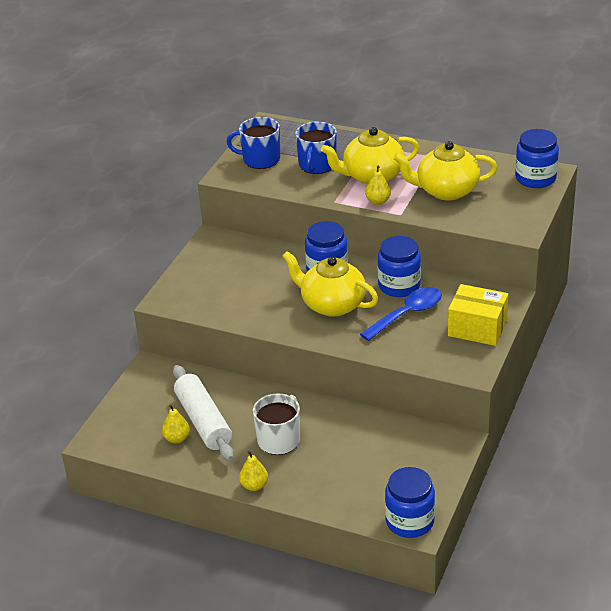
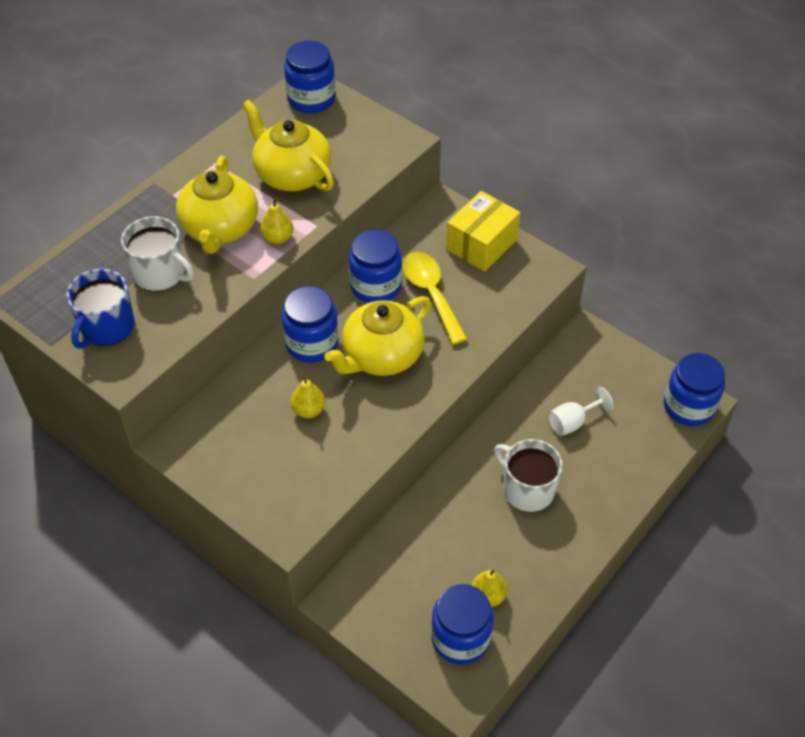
camera: 75 degrees left, 15 degrees up
white rolling pin [173,365,234,461] -> none
yellow pear [239,451,268,491] -> yellow pear moved to [291,377,325,418]
blue mug [295,122,337,174] -> white mug [121,216,194,291]
blue spoon [360,287,442,341] -> yellow spoon [402,252,468,345]
yellow teapot [393,141,497,200] -> yellow teapot turned 120 degrees clockwise [242,100,334,191]
none -> blue jar [431,584,494,665]
none -> white goblet [548,387,613,436]

